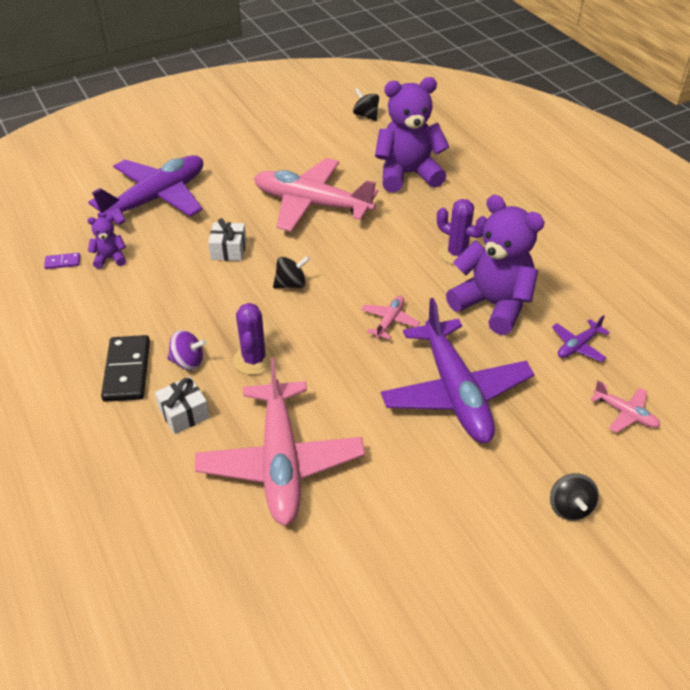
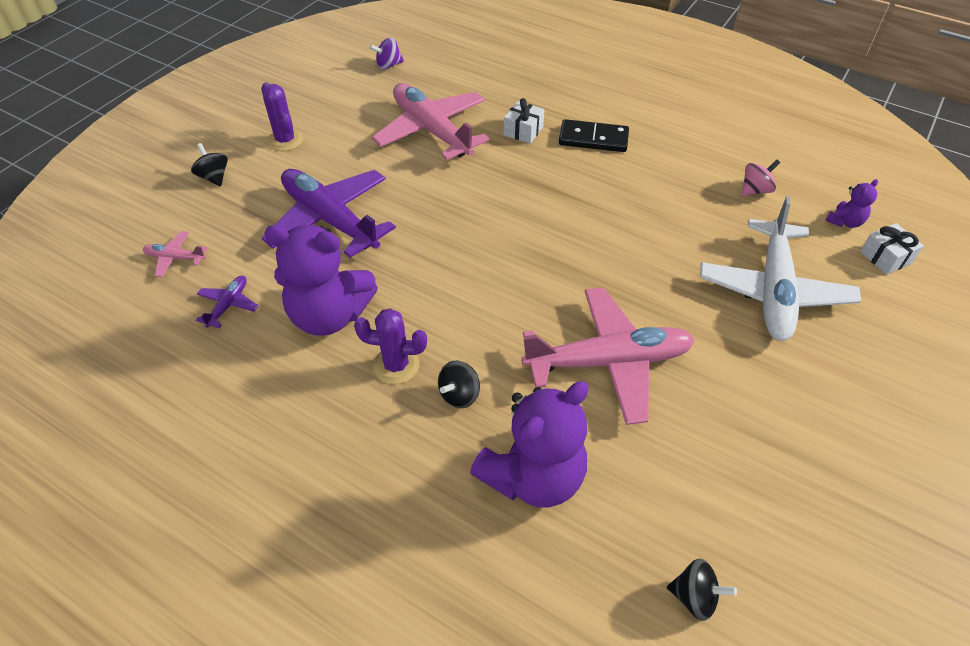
camera: 150 degrees right, 5 degrees up
purple domino [44,253,80,269] -> pink spinning top [741,160,780,196]
purple teddy bear [87,215,126,269] -> purple teddy bear moved to [825,179,878,228]
purple plane [88,155,203,225] -> white plane [700,196,861,341]
black domino [101,335,150,402] -> black domino turned 45 degrees counterclockwise [559,119,629,152]
purple spinning top [167,330,206,370] -> purple spinning top moved to [369,37,404,70]
white gift [208,218,247,261] -> white gift moved to [860,223,924,275]
purple cactus [233,303,275,375] -> purple cactus moved to [261,82,303,151]
black spinning top [273,256,310,288] -> black spinning top moved to [438,361,480,408]
pink plane [361,295,420,340] -> none

